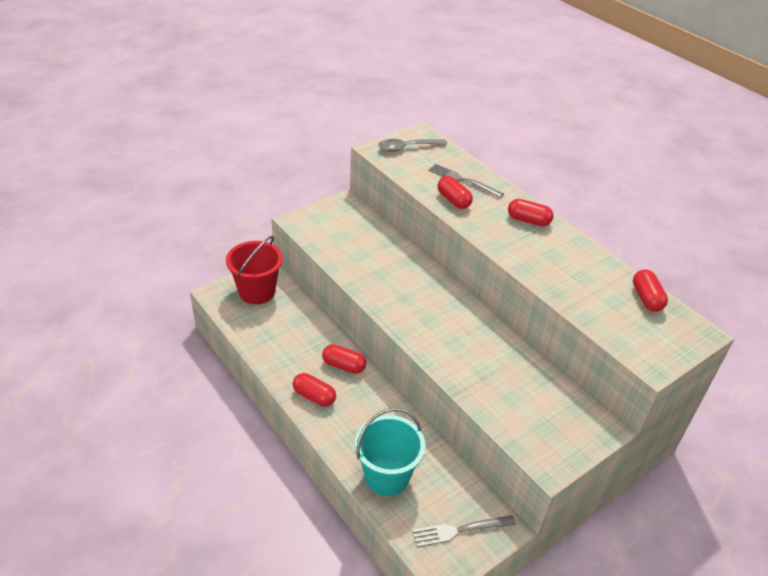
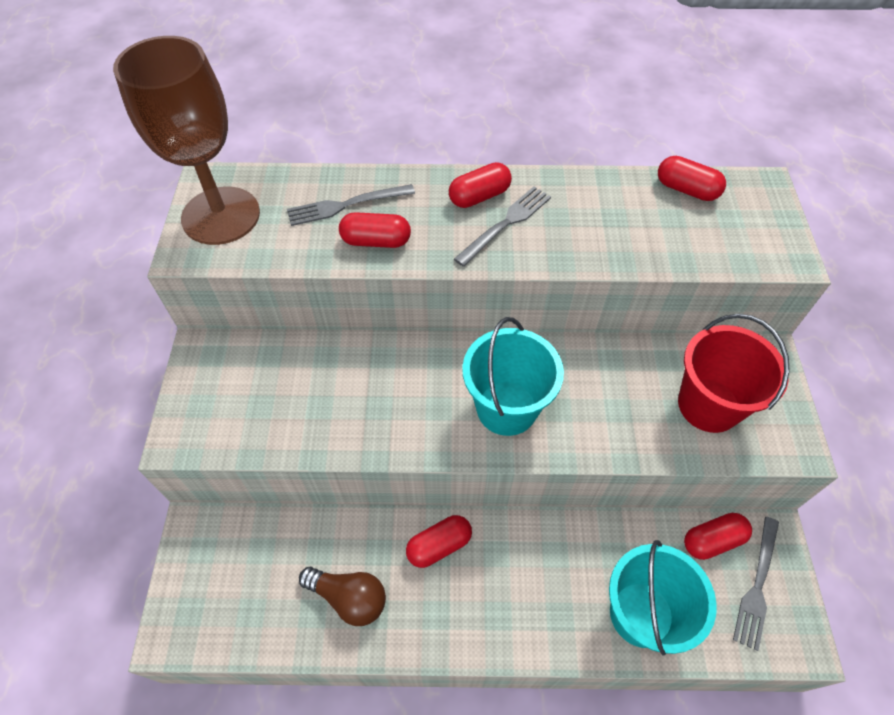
camera: 50 degrees left, 15 degrees up
red bucket [226,236,283,304] -> red bucket moved to [678,314,790,433]
red capsule [293,373,336,407] -> red capsule moved to [684,513,752,560]
grey spoon [378,139,447,152] -> brown goblet [113,36,260,245]
none -> brown light bulb [299,567,386,626]
none -> grey fork [454,187,551,267]
none -> turquoise bucket [462,317,564,436]

